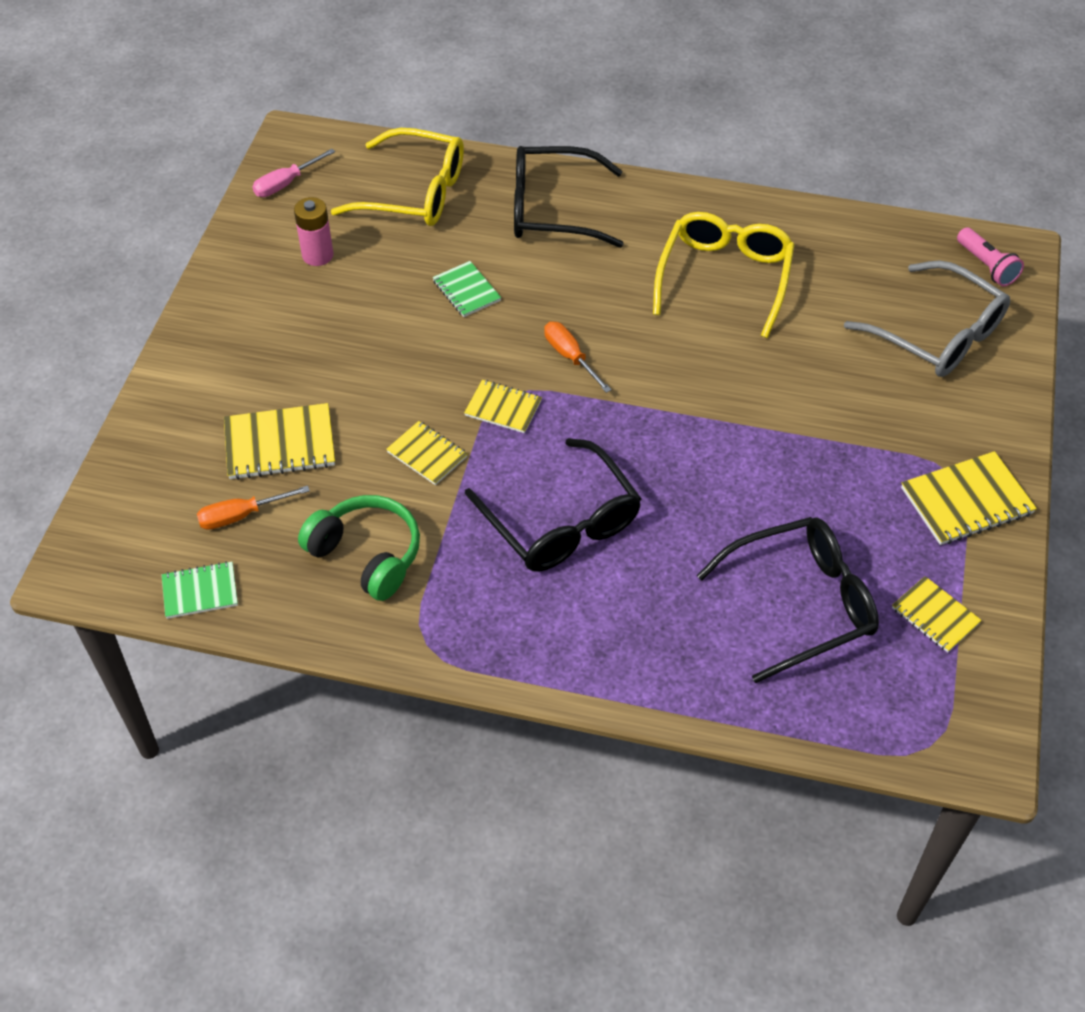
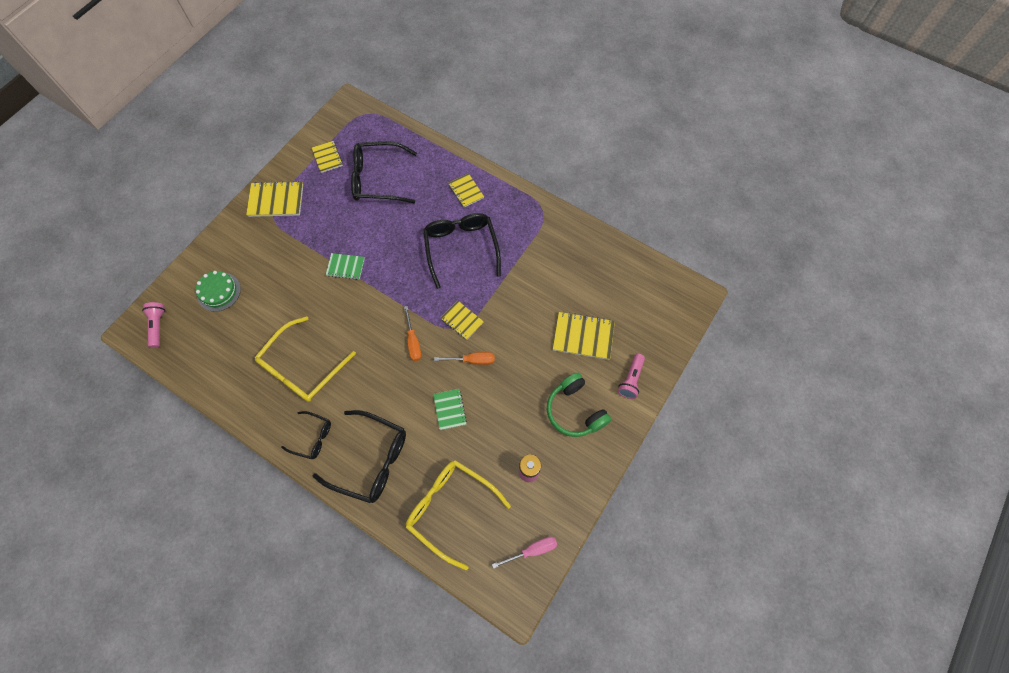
camera: 160 degrees left, 15 degrees up
green notebook [162,561,238,619] -> green notebook moved to [326,253,365,280]
orange screwdriver [197,486,310,530] -> orange screwdriver moved to [434,352,495,365]
green headphones [298,495,420,601] -> green headphones moved to [547,373,611,437]
yellow notebook [386,421,467,485] -> yellow notebook moved to [449,173,484,207]
grey glasses [844,260,1010,377] -> green cake [196,271,241,312]
none -> black glasses [281,411,331,459]
none -> pink flashlight [618,354,645,399]

